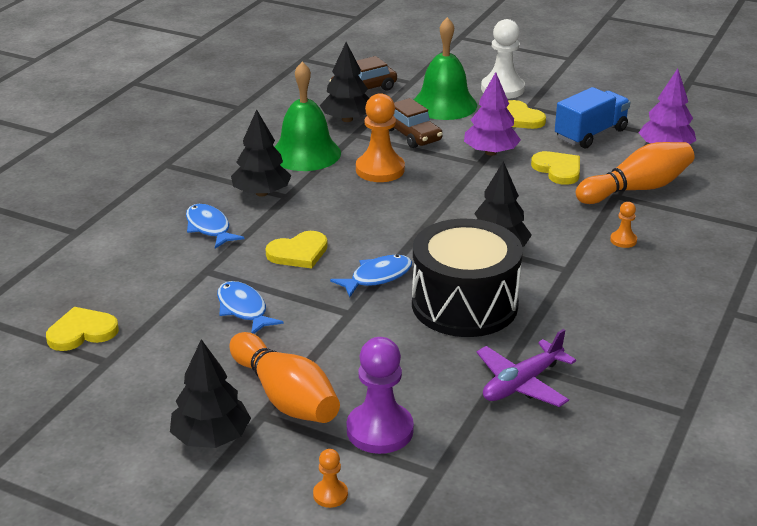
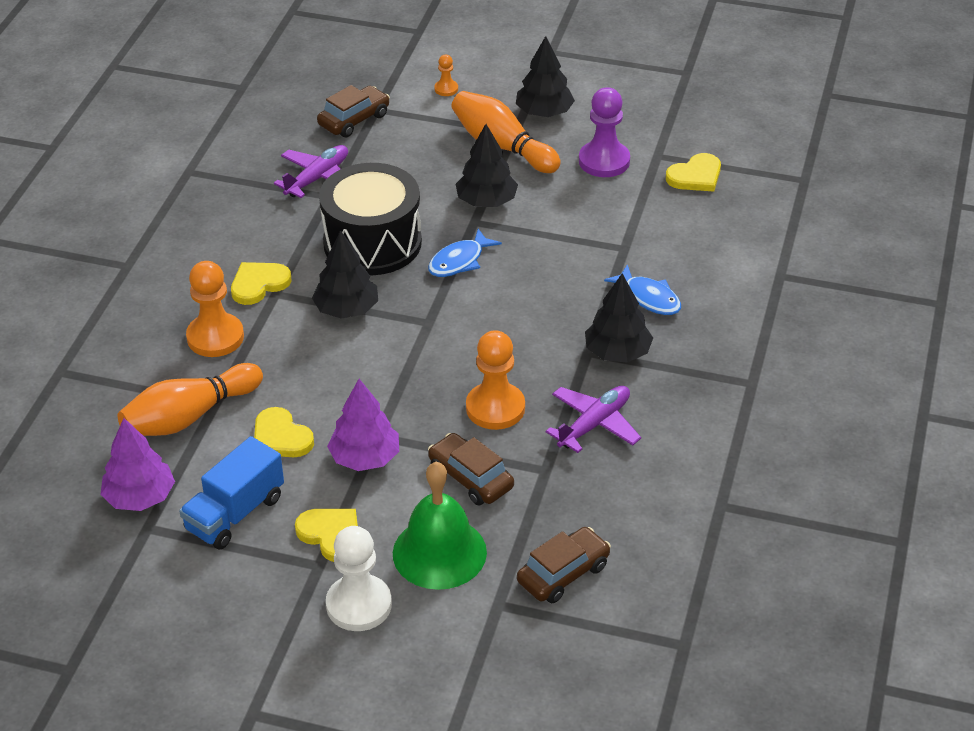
camera: 170 degrees right, 10 degrees up
blue fish [217,281,283,334] -> none
yellow heart [266,231,328,269] -> yellow heart moved to [231,262,291,305]
green bell [275,62,341,171] -> purple plane [546,386,641,453]
black tree [320,42,369,122] -> black tree moved to [455,124,518,207]
purple pawn [347,337,414,454] -> purple pawn moved to [579,87,630,177]
orange pawn [610,202,637,248] -> orange pawn [186,261,244,357], size x2.05
none -> brown car [317,85,390,137]

